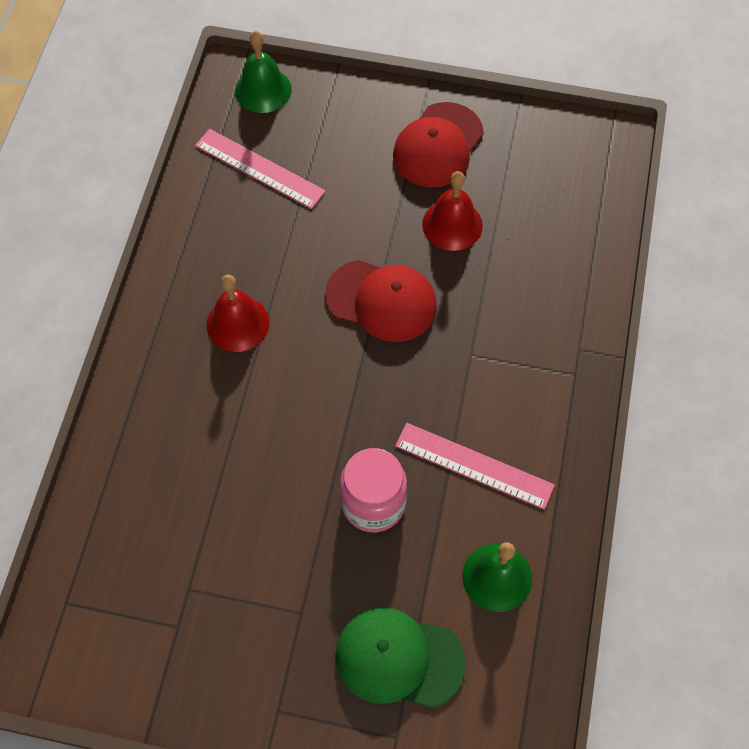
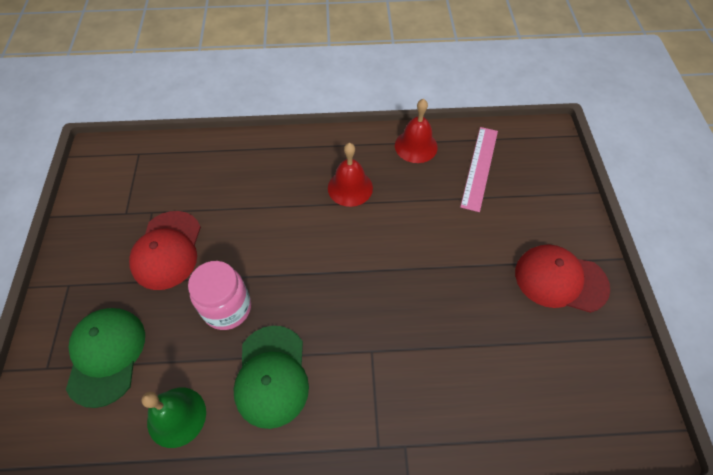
camera: 75 degrees right, 5 degrees down
green bell [235,31,292,113] -> none
red cap [325,260,437,342] -> red cap moved to [129,211,201,290]
pink ruler [395,423,555,510] -> green cap [233,326,309,429]
red bell [422,171,483,251] -> red bell moved to [395,99,438,163]

